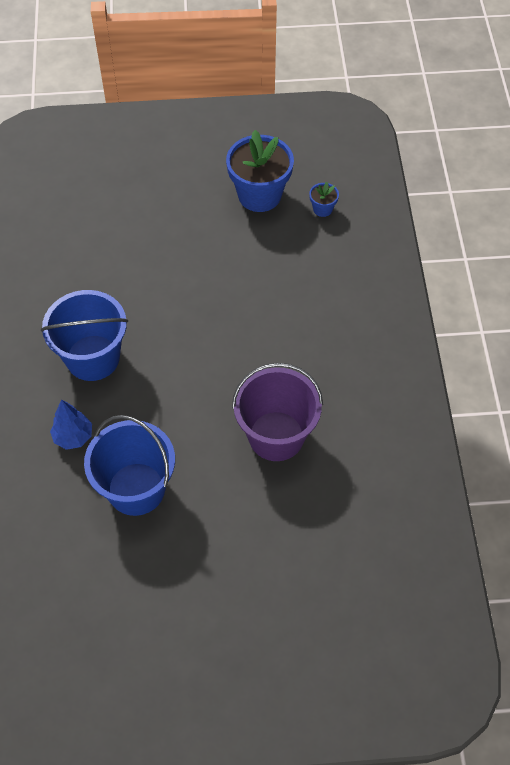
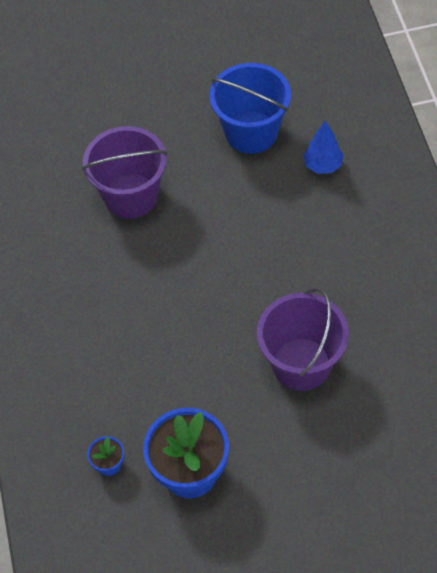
camera: 175 degrees right, 0 degrees up
blue bucket [41,290,128,381] -> none
none -> purple bucket [257,287,349,391]

